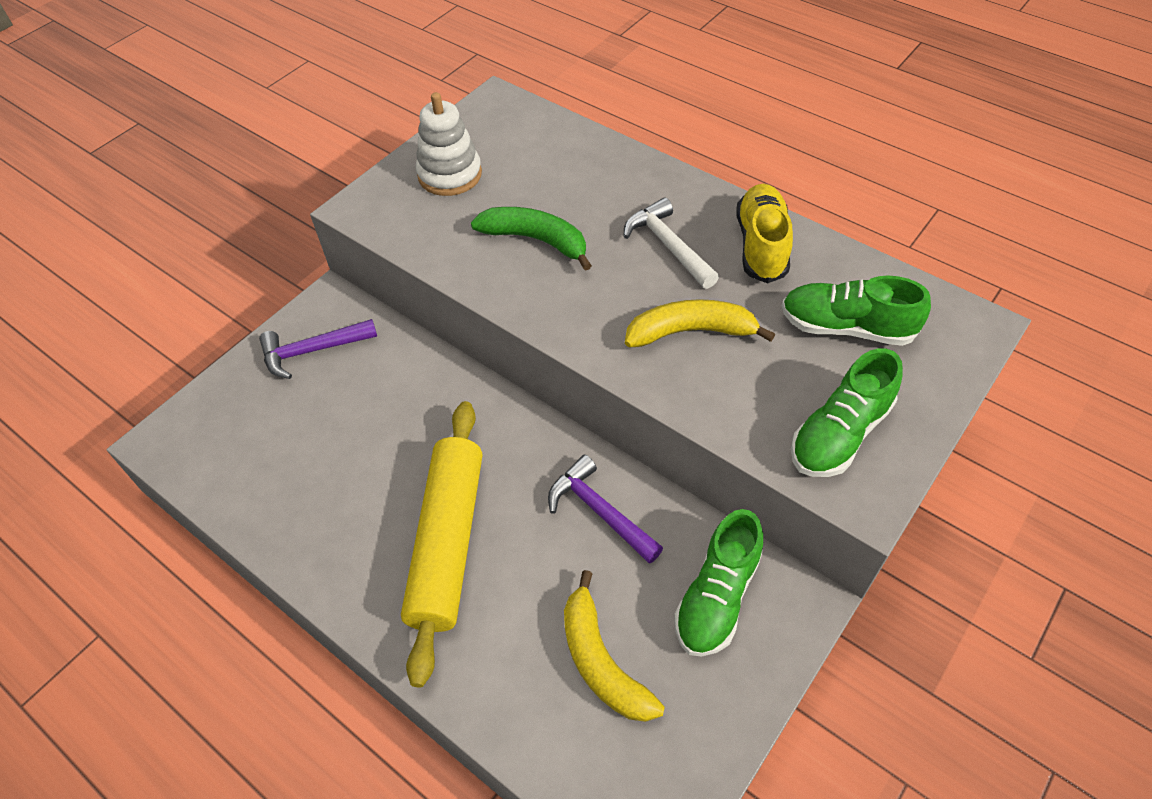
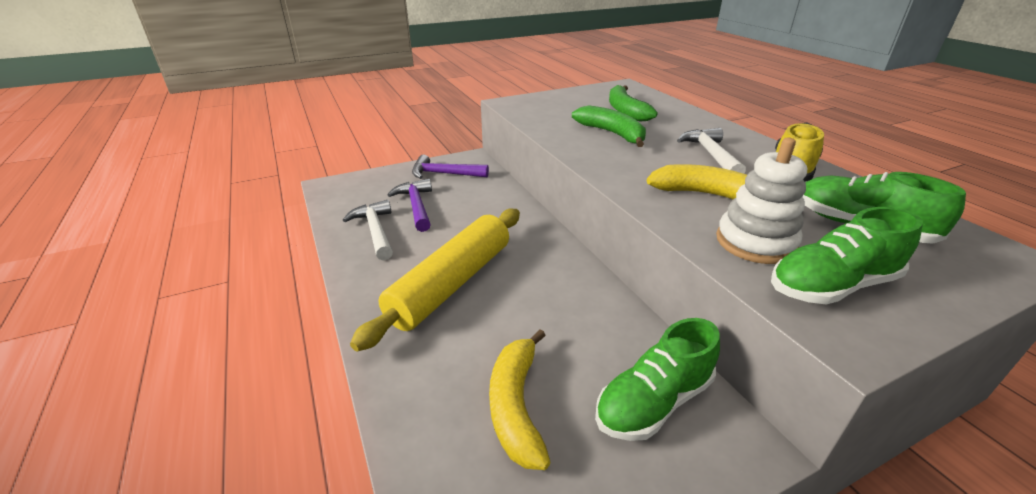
camera: 25 degrees right, 20 degrees down
white stacking toy [416,92,482,196] -> white stacking toy moved to [716,138,807,264]
purple hammer [548,455,663,564] -> purple hammer moved to [387,179,432,232]
none -> white hammer [343,200,393,260]
none -> green banana [609,85,658,122]

